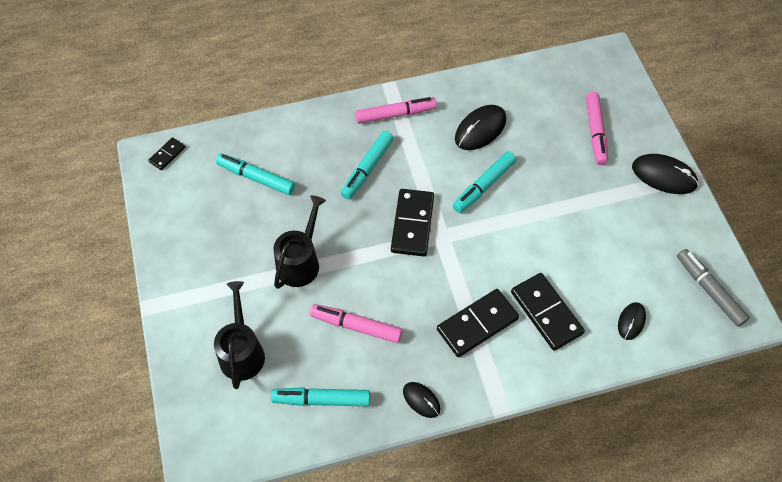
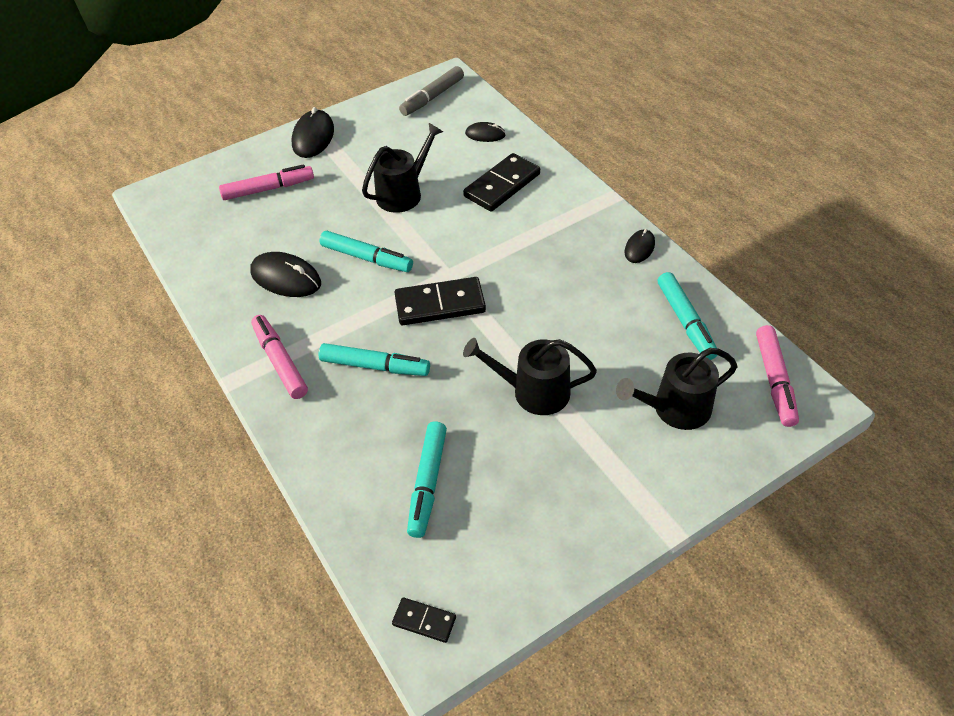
camera: 105 degrees left, 10 degrees down
pink marker [310,304,402,343] -> pink marker moved to [756,325,799,427]
black domino [437,289,519,357] -> none
none -> black watering can [362,123,443,213]

